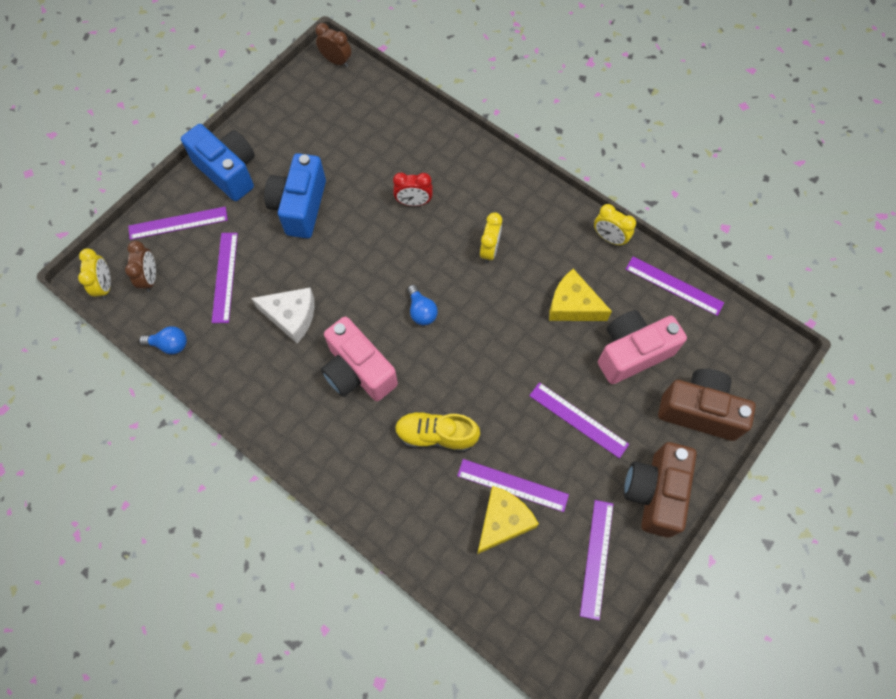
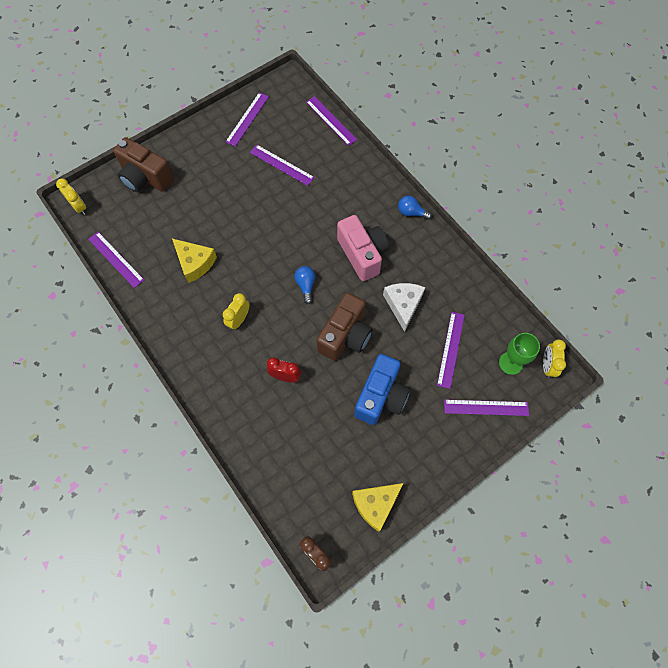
camera: 165 degrees left, 0 degrees up
brown clock [125,241,156,292] -> green goblet [499,333,540,375]
blue light bulb [139,326,187,355] -> blue light bulb moved to [398,196,432,220]
blue camera [181,124,255,201] -> none
white cheese [251,288,315,343] -> white cheese turned 60 degrees clockwise [383,283,425,332]
yellow shoe [395,411,480,452] -> none
yellow cheese [477,486,539,554] -> yellow cheese moved to [352,483,404,532]
purple ruler [529,382,629,459] -> purple ruler moved to [306,96,357,146]
yellow clock [594,204,636,246] -> yellow clock moved to [56,179,86,215]
pink camera [598,310,687,384] -> none
brown camera [624,442,697,538] -> brown camera moved to [317,293,373,361]

